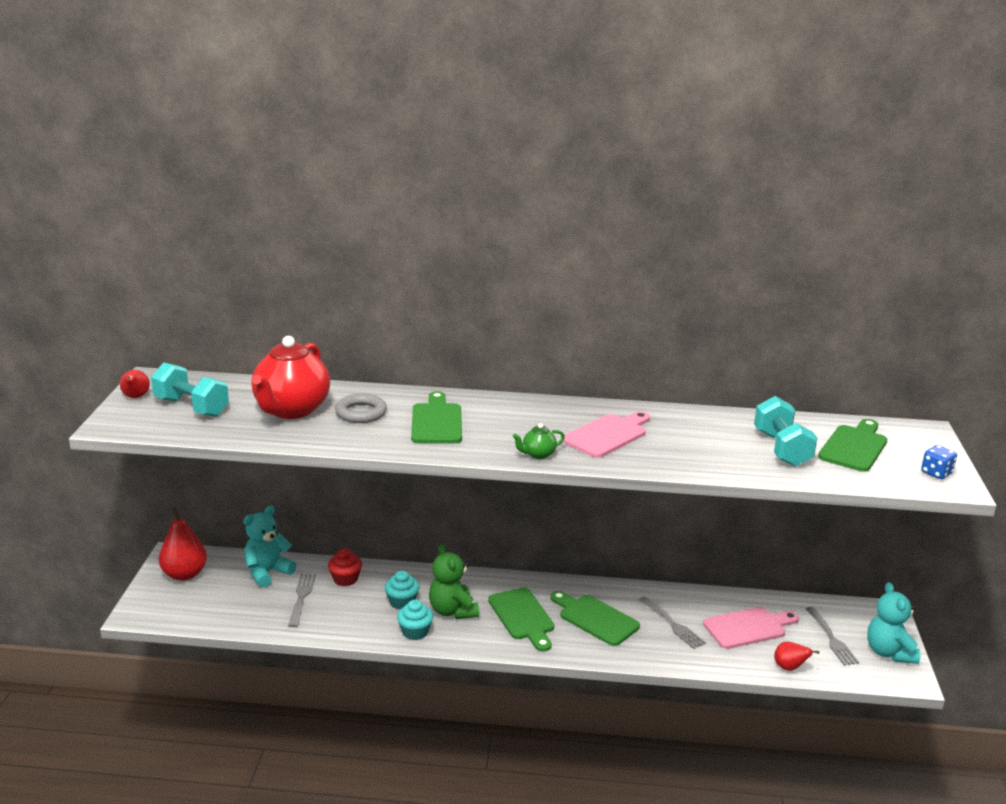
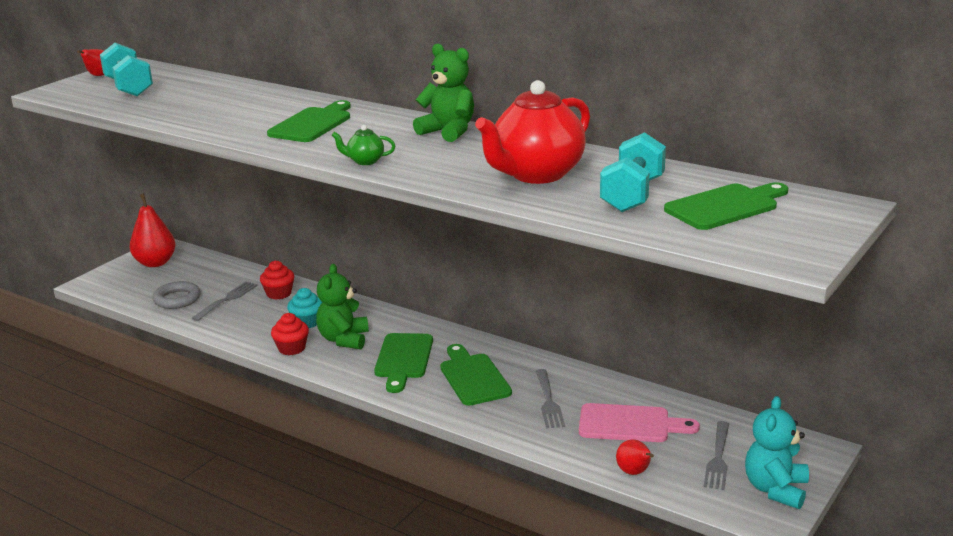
camera: 30 degrees right, 0 degrees up
turquoise teddy bear [243,506,296,587] -> none
red teapot [251,336,330,419] -> red teapot moved to [475,80,590,184]
grey ring [335,394,387,423] -> grey ring moved to [152,281,201,309]
turquoise cupcake [397,600,433,640] -> red cupcake [271,313,309,355]
pink cutting board [563,411,650,458] -> none
blue dice [921,445,957,479] -> none
none -> green teddy bear [413,44,474,142]

